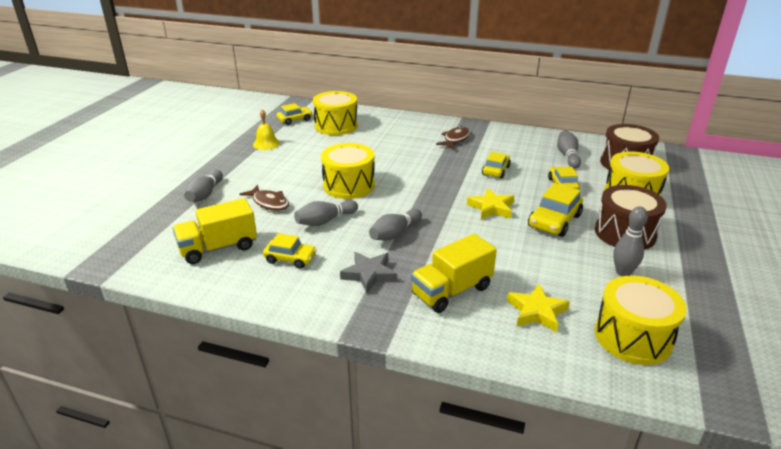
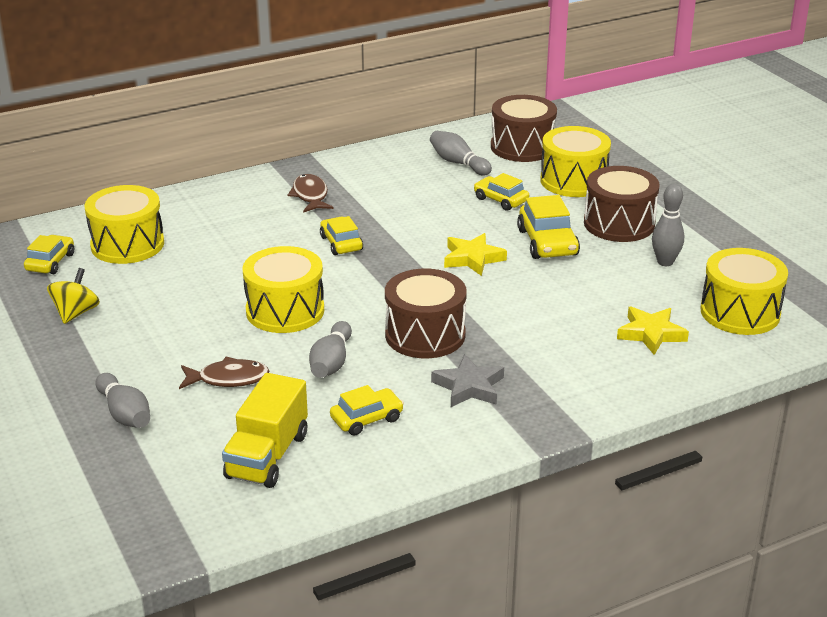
camera: 45 degrees left, 0 degrees up
yellow bell [253,109,280,150] -> yellow spinning top [47,268,100,324]
grey bowling pin [369,209,422,240] -> brown drum [385,269,467,358]
yellow truck [411,234,497,313] -> none
yellow car [482,152,511,178] -> yellow car moved to [320,216,363,255]

